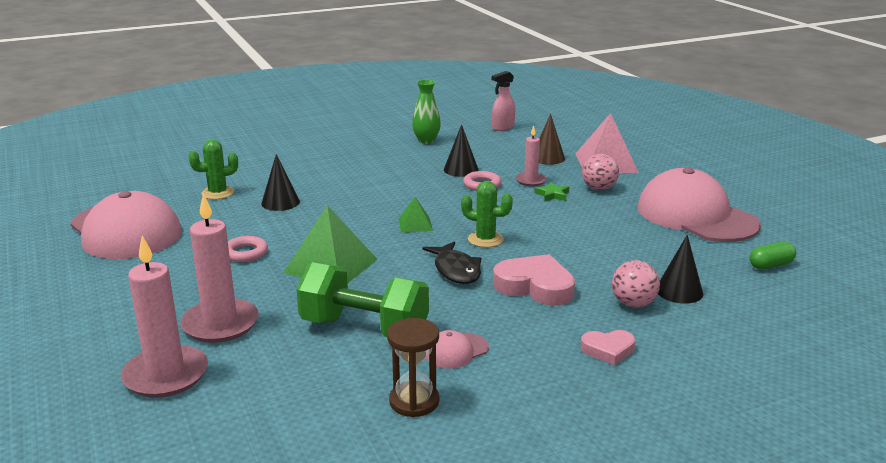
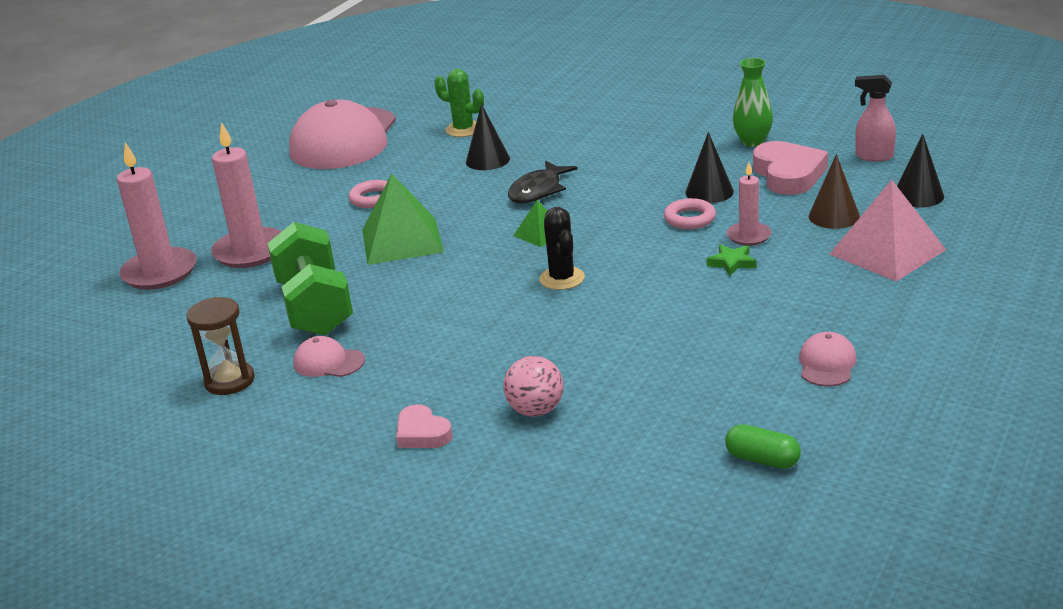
camera: 55 degrees right, 5 degrees up
black fish [422,241,481,284] -> black fish moved to [508,161,577,203]
green cactus [461,181,513,247] -> black cactus [539,207,585,290]
pink heart [493,254,575,306] -> pink heart moved to [753,141,828,195]
pink ball [582,154,619,190] -> none
pink cap [637,167,761,242] -> pink cap [799,332,857,387], size x0.41
black cone [658,235,703,304] -> black cone moved to [897,134,944,207]

